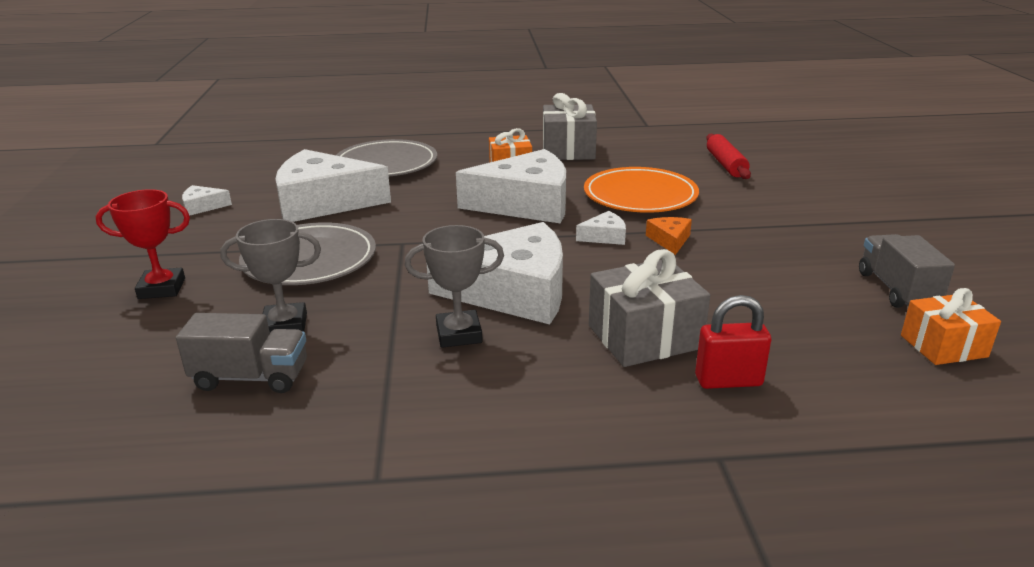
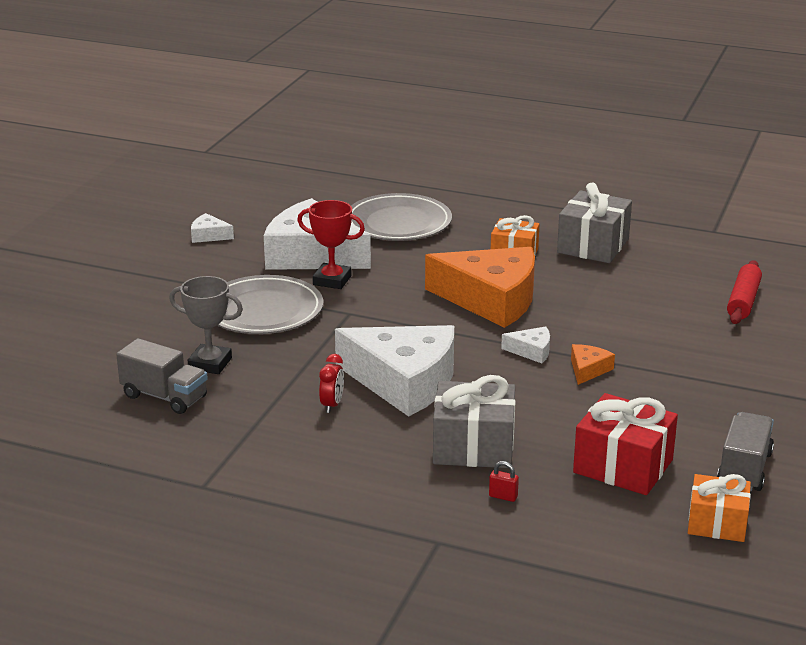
camera: 25 degrees right, 0 degrees up
red trophy [96,189,190,299] -> red trophy moved to [297,200,365,289]
grey trophy [405,225,504,348] -> red clock [319,354,344,413]
white cheese [456,149,566,224] -> orange cheese [425,247,535,328]
orange plate [584,167,699,213] -> none
red padlock [695,295,771,389] -> red padlock [489,461,519,502], size x0.51
none -> red gift [573,393,678,495]

